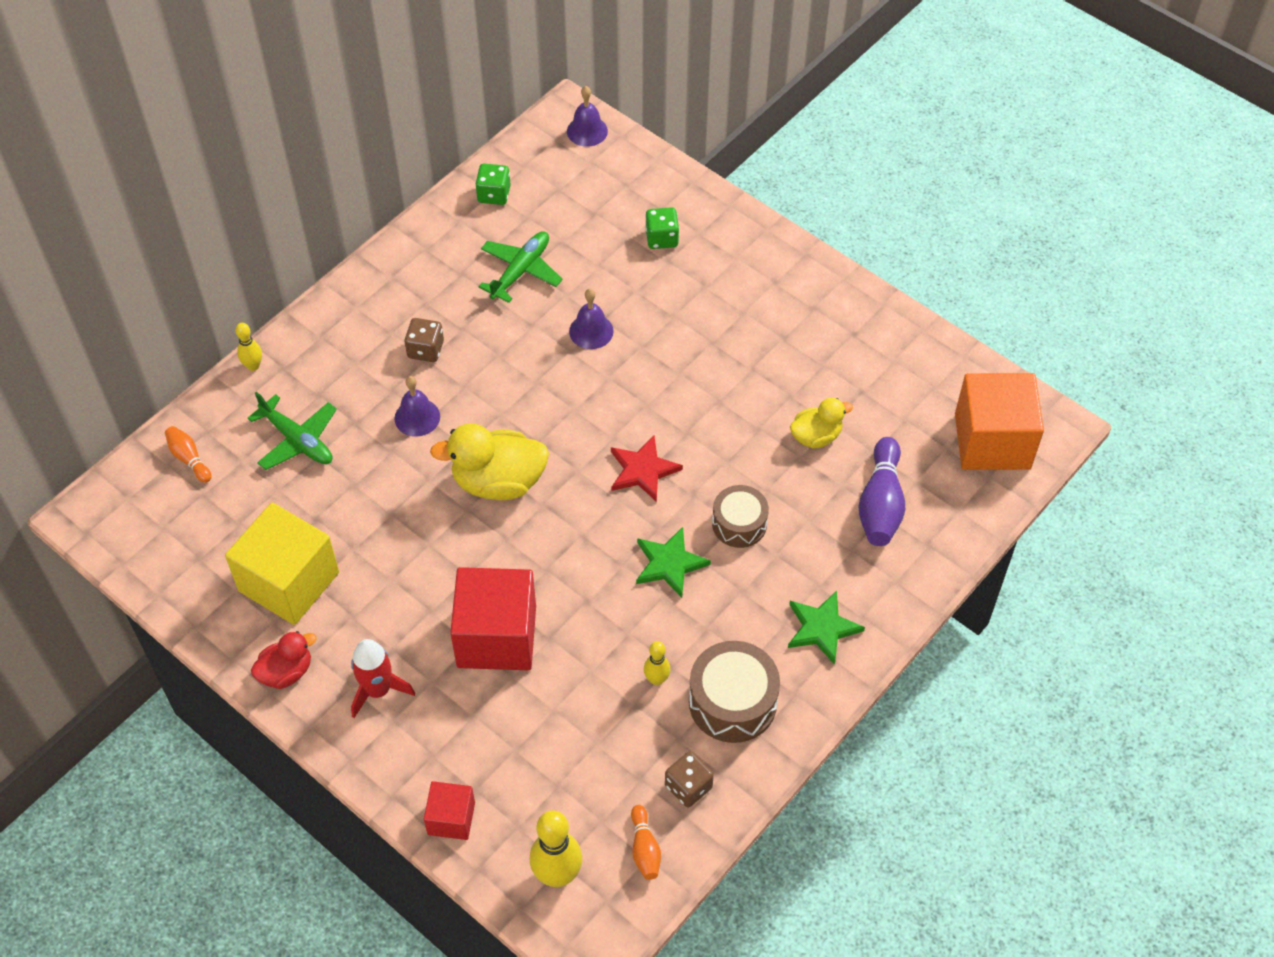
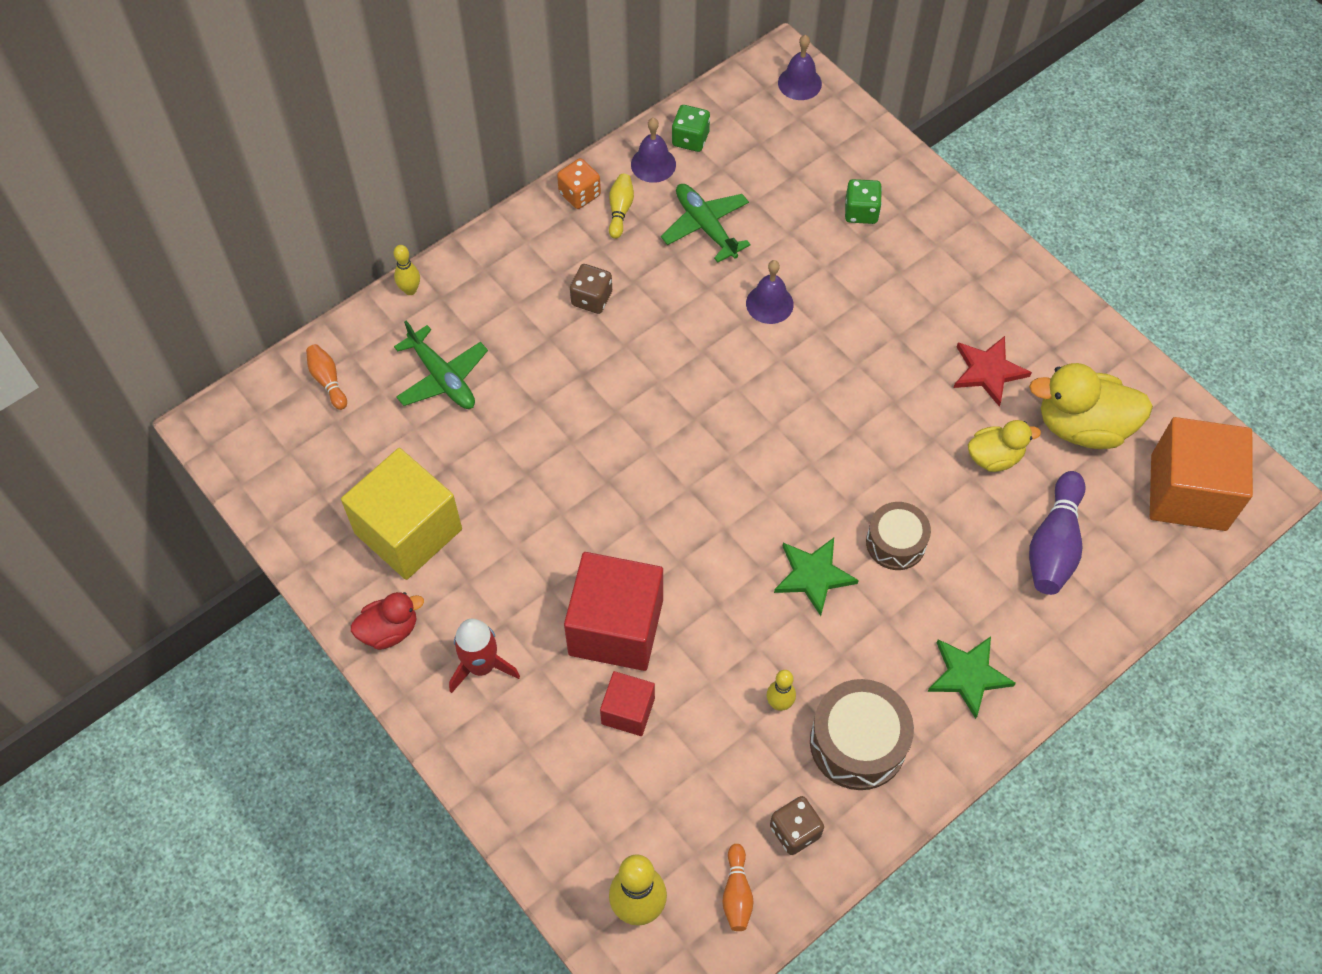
camera: 10 degrees right, 5 degrees up
purple bell [394,376,440,437] -> purple bell moved to [631,118,676,183]
red cube [424,781,475,840] -> red cube moved to [600,671,655,736]
yellow duck [430,423,549,500] -> yellow duck moved to [1029,363,1153,449]
green plane [479,231,563,303] -> green plane turned 75 degrees counterclockwise [661,184,751,263]
red star [611,435,683,502] -> red star moved to [954,336,1032,406]
none -> orange dice [557,158,601,209]
none -> yellow bowling pin [609,174,634,239]

